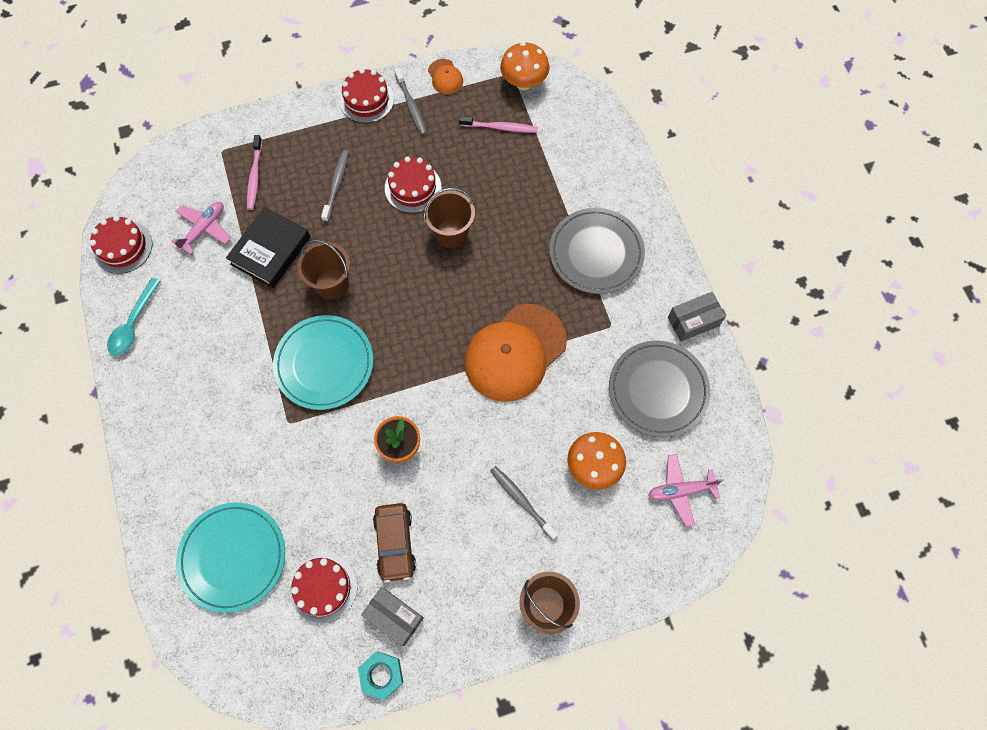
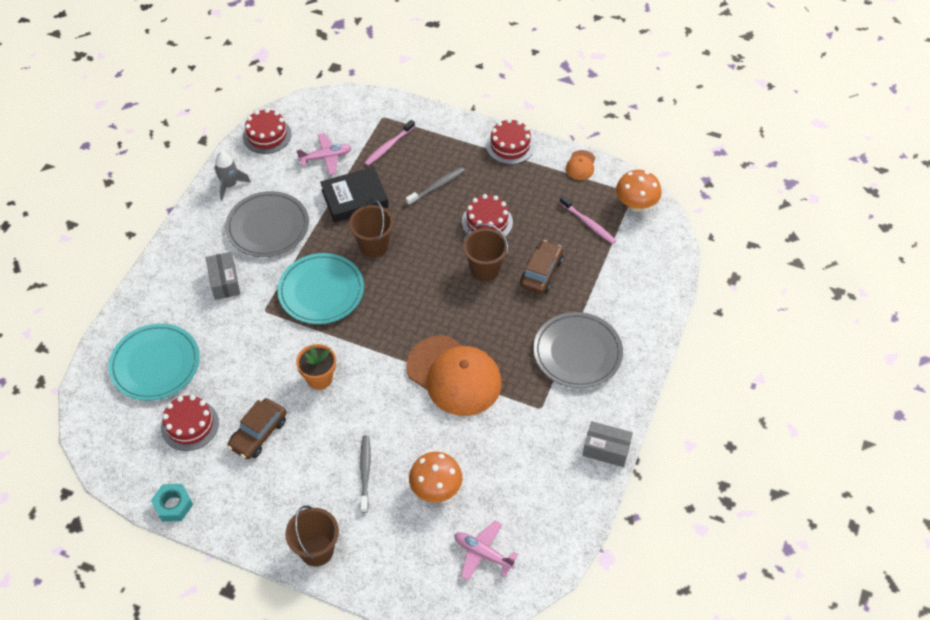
camera: 40 degrees right, 15 degrees down
turquoise spoon [107,278,161,356] -> grey rocket [214,151,251,201]
grey box [361,587,424,646] -> grey box moved to [206,252,240,300]
grey toothbrush [394,68,427,135] -> none
orange cap [464,304,567,402] -> orange cap turned 135 degrees counterclockwise [406,335,502,416]
grey plate [609,341,710,437] -> grey plate moved to [225,191,309,257]
none -> brown car [520,240,563,294]

